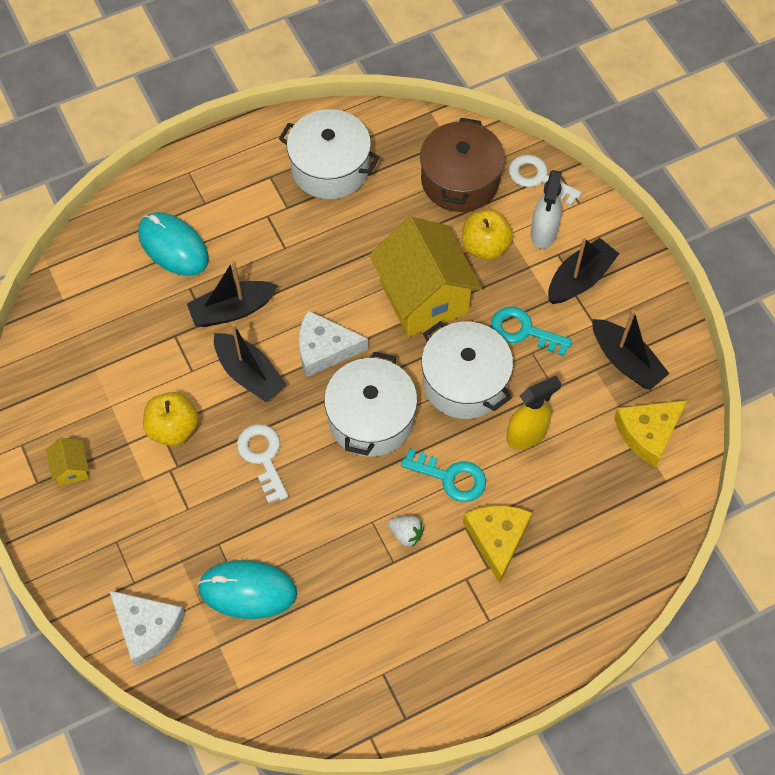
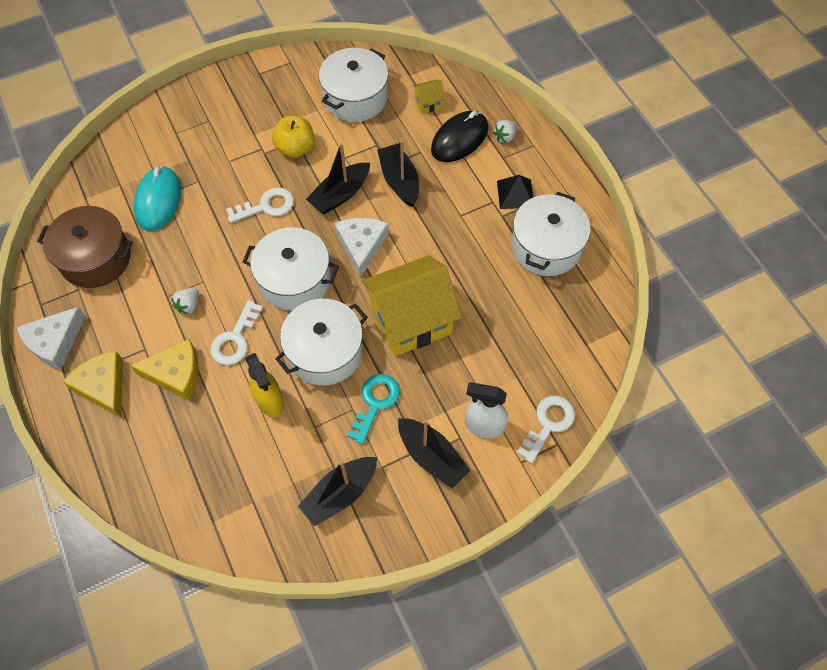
camera: 90 degrees right, 0 degrees up
yellow house [46,438,89,486] -> yellow house moved to [413,80,445,114]
white cheese [109,590,185,666] -> white cheese moved to [17,307,85,370]
turquoise mouse [138,212,209,276] -> black mouse [431,111,488,162]
turquoise key [401,448,486,502] -> white key [210,300,263,365]
brown pot [420,118,505,212] -> brown pot moved to [37,206,133,288]
yellow apple [462,210,513,260] -> none
yellow cheese [614,400,687,467] -> yellow cheese moved to [62,351,123,417]
none -> white pot [319,48,389,122]
none -> white strawberry [493,120,517,143]
none -> black pyramid [497,175,533,209]

